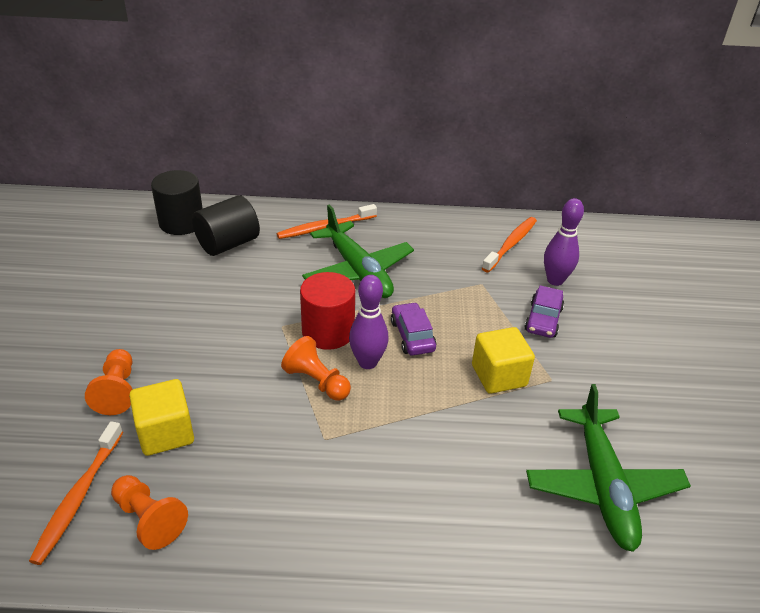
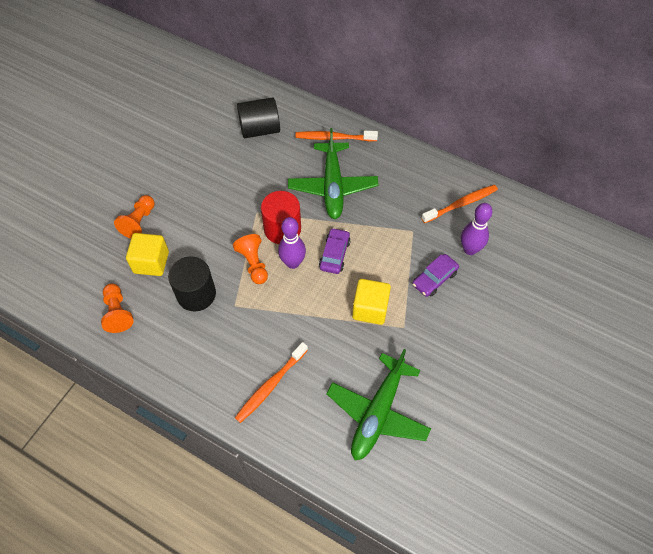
camera: 30 degrees right, 20 degrees up
orange toothbrush [29,421,123,565] -> orange toothbrush moved to [235,342,308,423]
black cylinder [151,170,203,235] -> black cylinder moved to [168,256,216,311]

